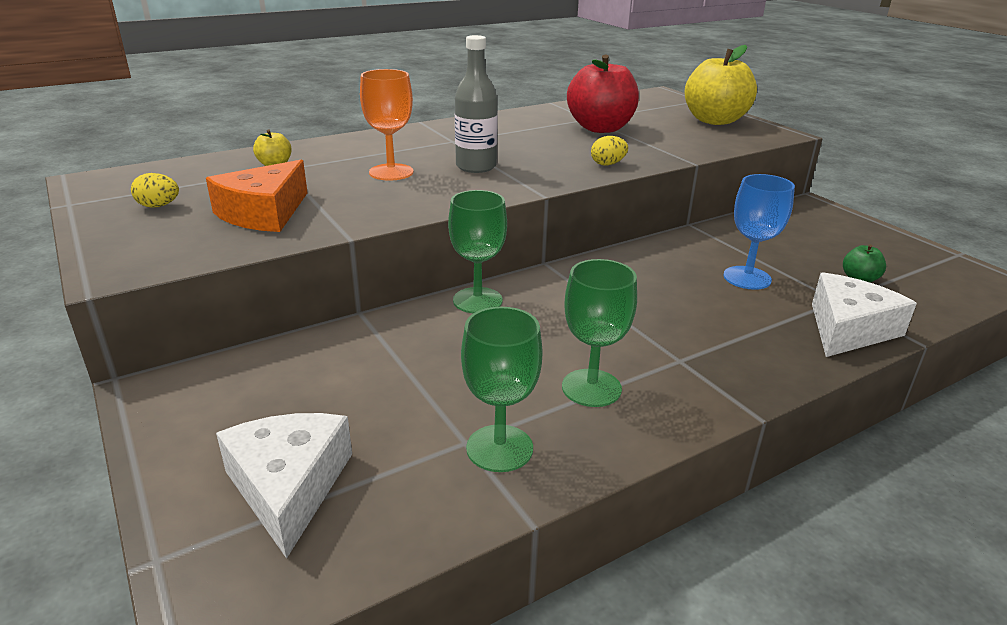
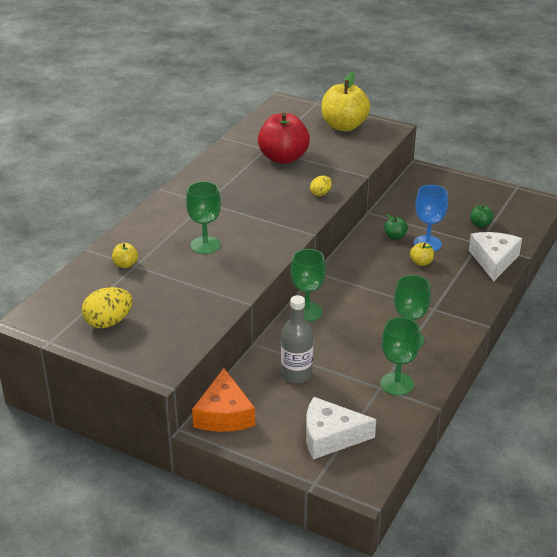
camera: 30 degrees left, 5 degrees up
yellow egg [131,173,179,207] -> yellow egg [82,287,133,328], size x1.71
orange cheese [206,160,308,232] -> orange cheese moved to [192,368,255,432]
white cheese [216,413,352,559] -> white cheese turned 45 degrees counterclockwise [306,397,376,459]
orange goblet [360,69,413,181] -> green goblet [186,181,221,254]
grey bottle [455,35,498,173] -> grey bottle moved to [281,295,313,383]
none -> green apple [384,214,408,240]
none -> yellow apple [410,242,434,266]

